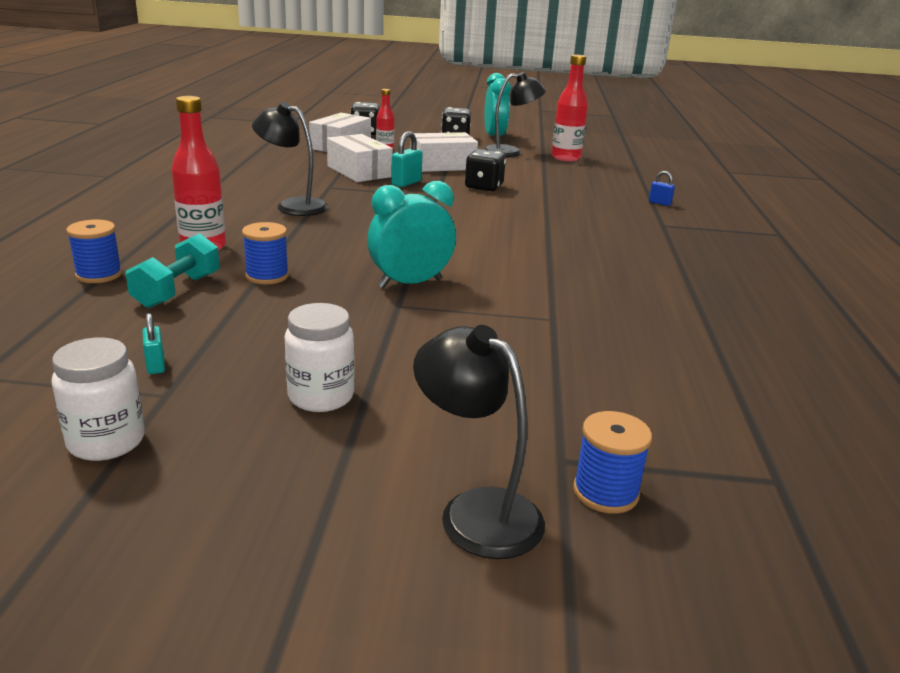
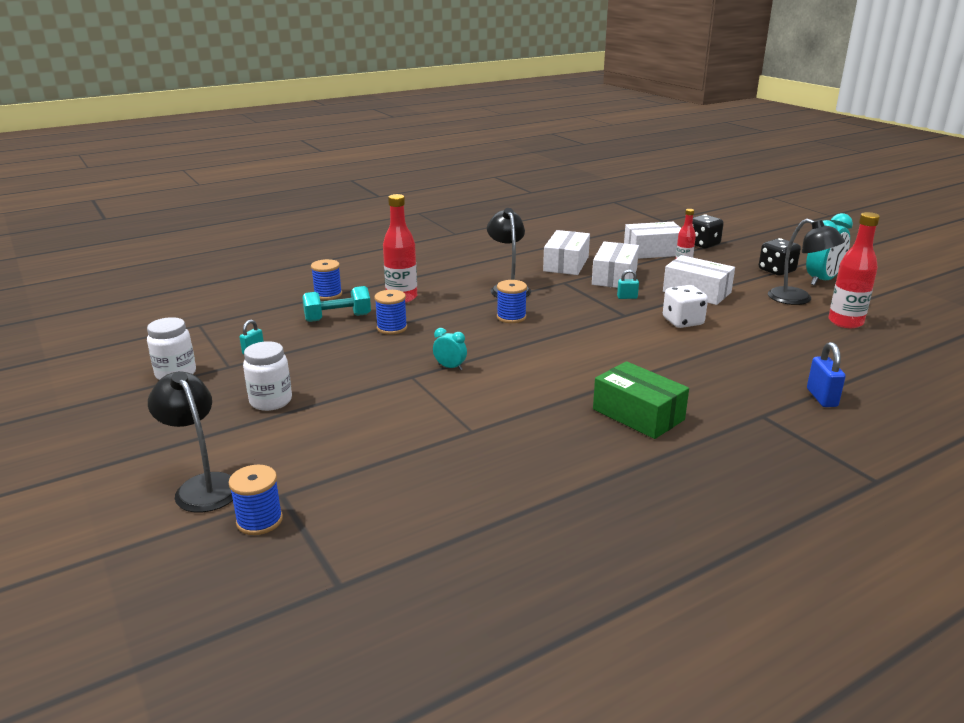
camera: 55 degrees right, 0 degrees up
turquoise clock [367,181,456,288] -> turquoise clock [433,328,467,370], size x0.51
turquoise padlock [391,131,423,187] -> turquoise padlock [617,269,639,299], size x0.63
black lamp [413,325,545,559] -> black lamp turned 45 degrees counterclockwise [148,371,233,512]
black dice [465,149,506,191] -> white dice [663,285,708,328]
blue padlock [649,171,675,206] -> blue padlock [807,342,846,407], size x1.59
none -> blue spool [497,280,527,323]
none -> white box [543,230,590,275]
none -> green box [593,361,689,439]

